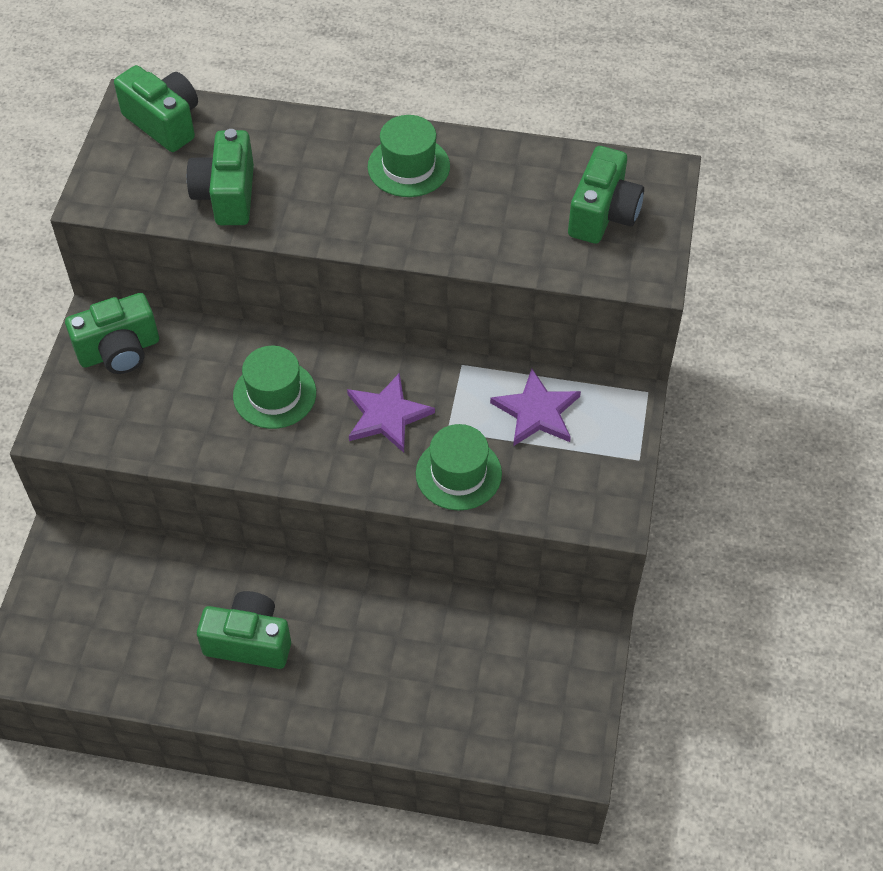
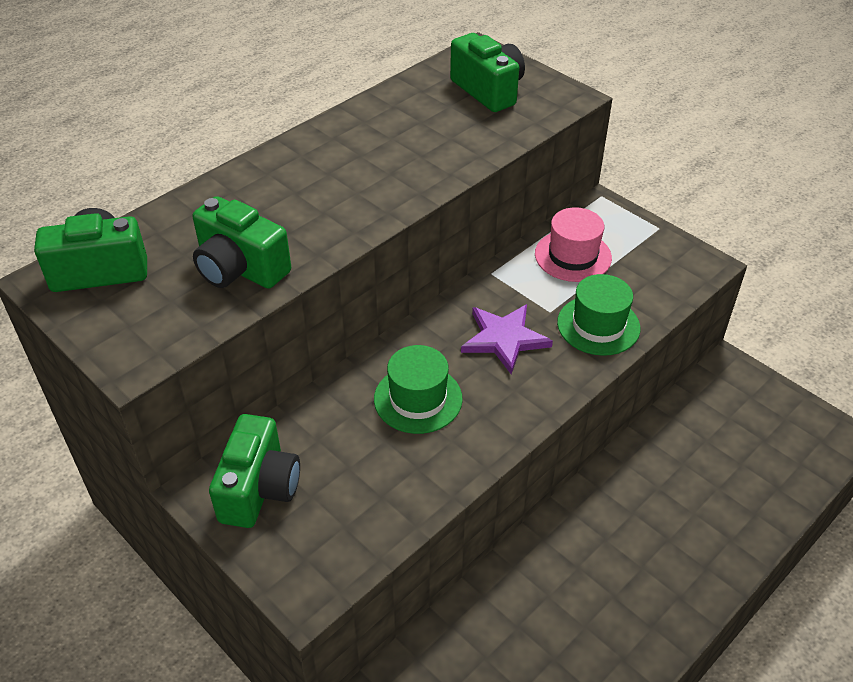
camera: 55 degrees left, 10 degrees down
green camera [197,591,291,669] -> none
green hat [368,115,450,197] -> none
purple star [490,369,581,446] -> pink hat [535,207,612,282]

